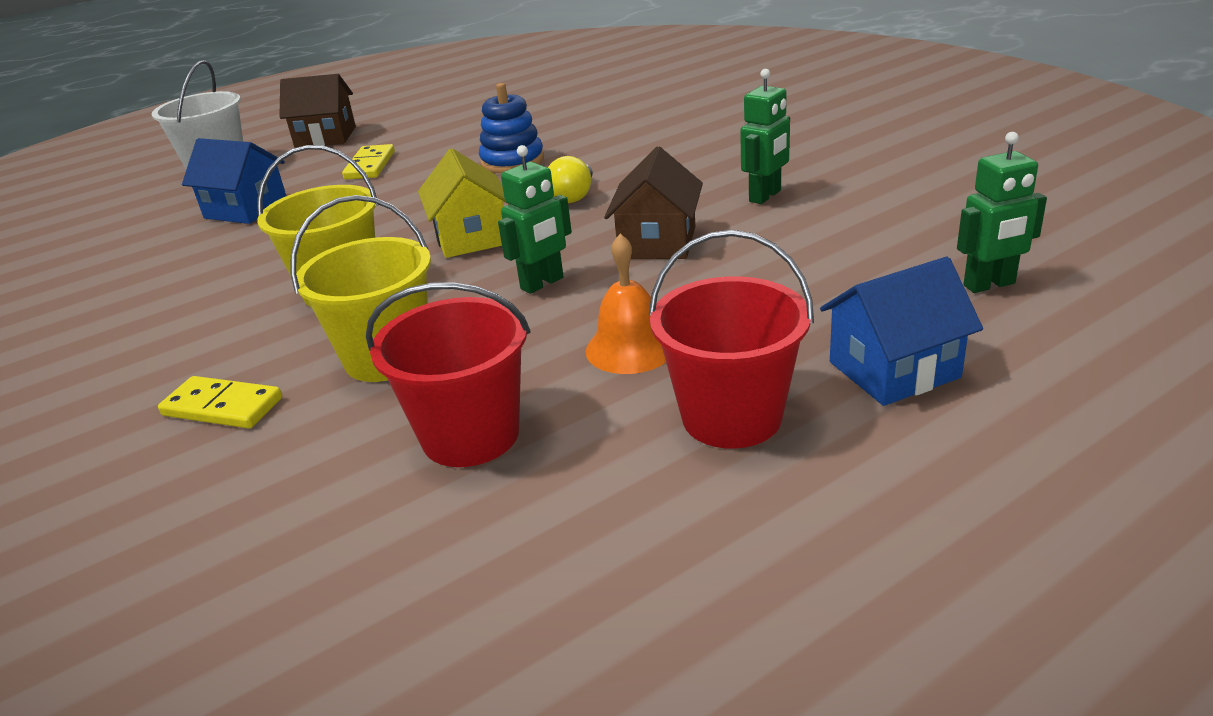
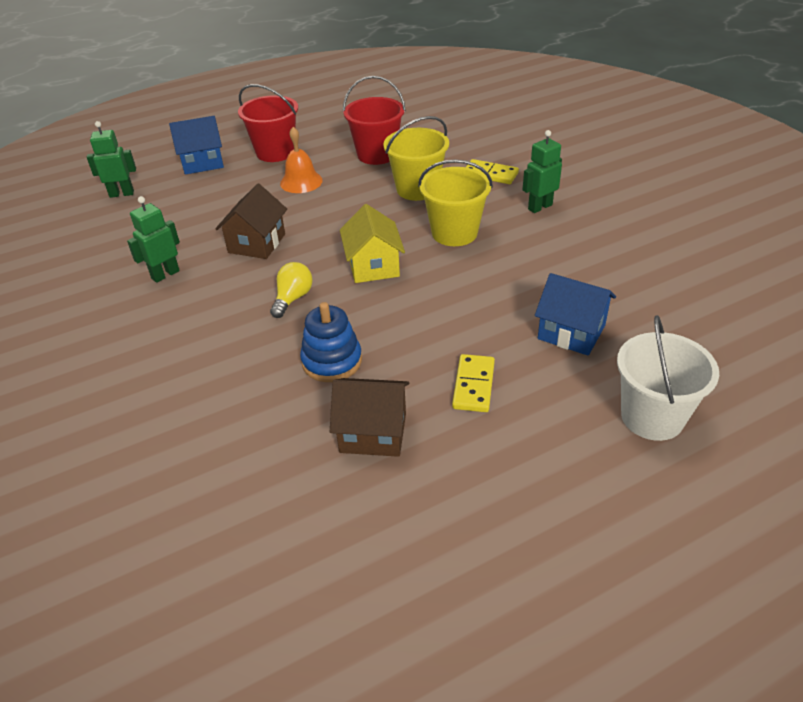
camera: 175 degrees left, 10 degrees up
brown house [279,74,356,148] -> brown house moved to [330,378,409,457]
green robot [498,145,572,294] -> green robot moved to [522,130,562,213]

